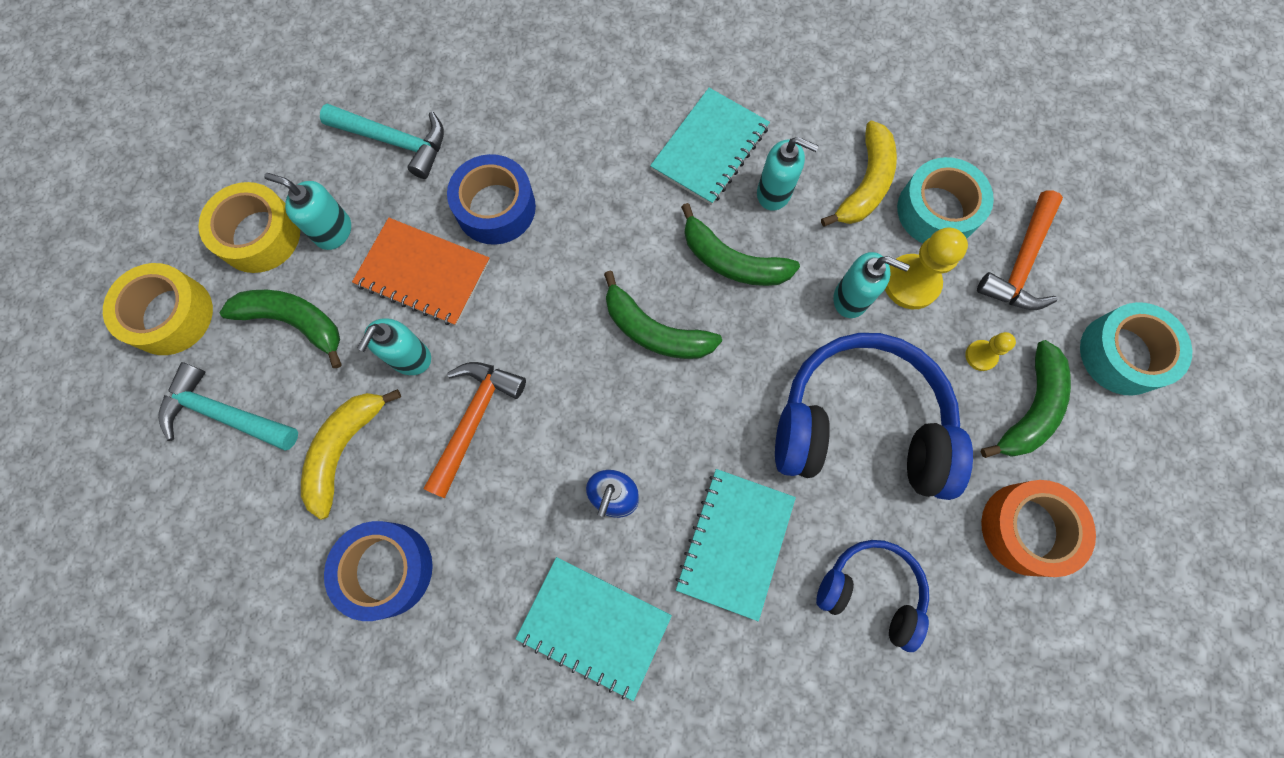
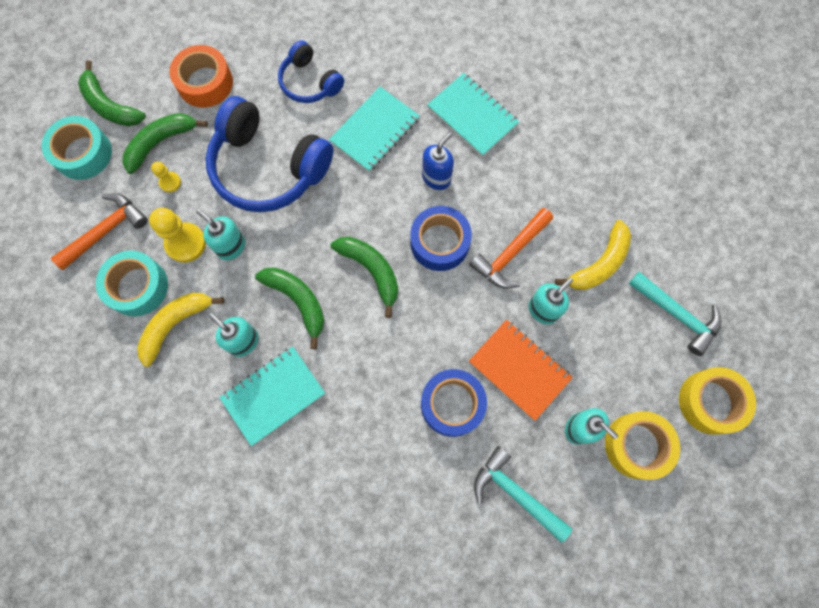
camera: 160 degrees left, 0 degrees up
green banana [220,290,342,368] -> green banana moved to [78,61,146,126]
blue tape [324,521,433,621] -> blue tape moved to [410,206,472,271]

